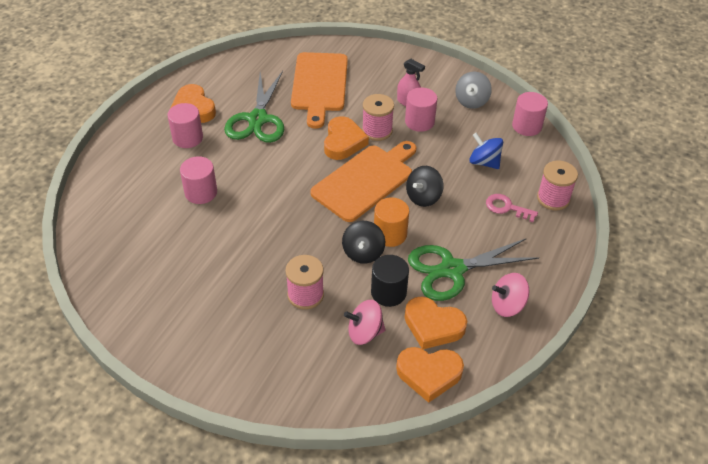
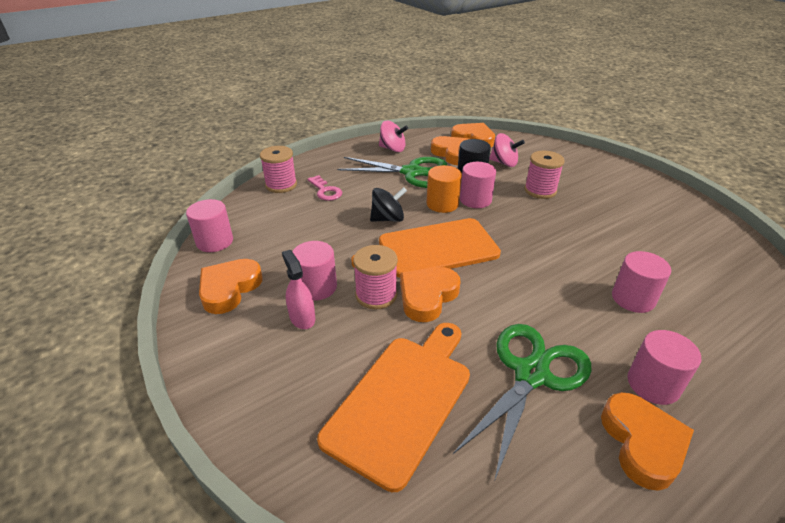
camera: 150 degrees left, 10 degrees down
black spinning top [342,221,385,264] -> pink cylinder [460,162,496,208]
grey spinning top [455,72,492,109] -> orange heart [199,259,263,314]
blue spinning top [469,133,503,169] -> none

